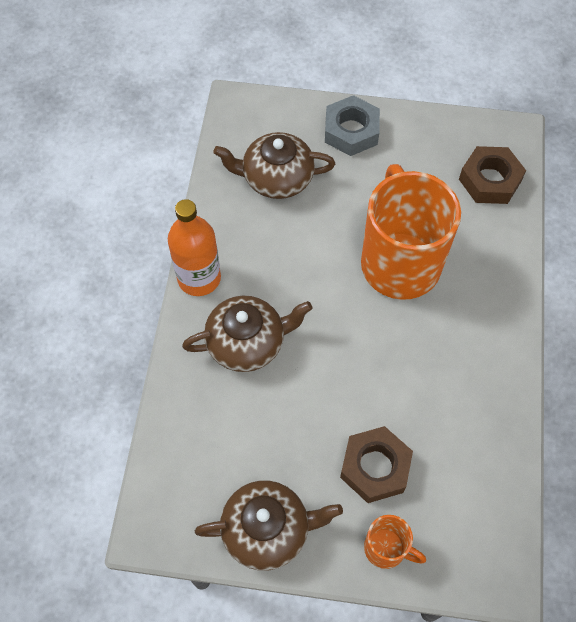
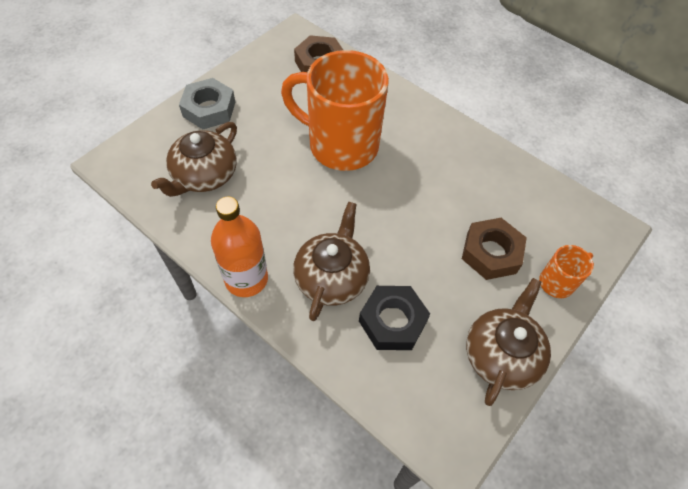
camera: 60 degrees left, 5 degrees down
none -> black nut [359,286,430,350]

